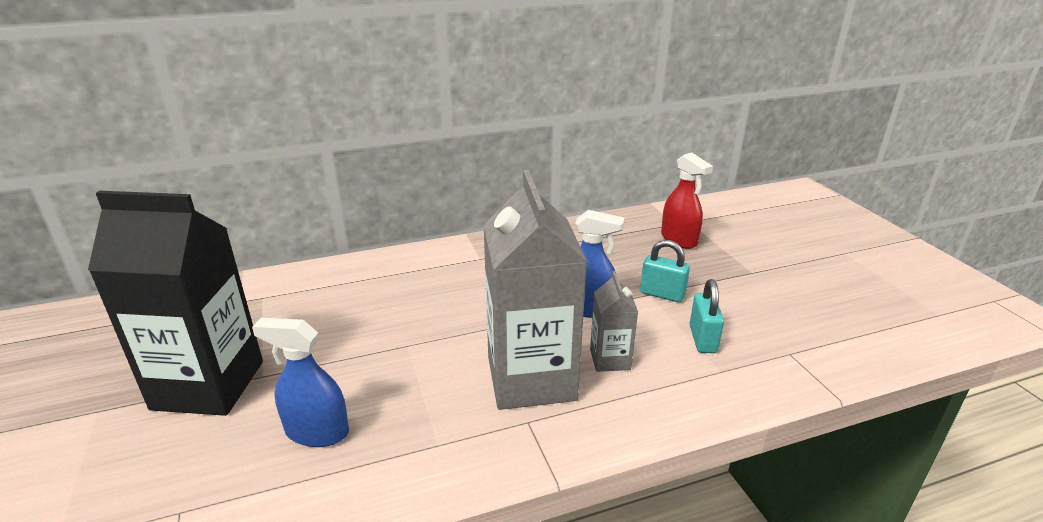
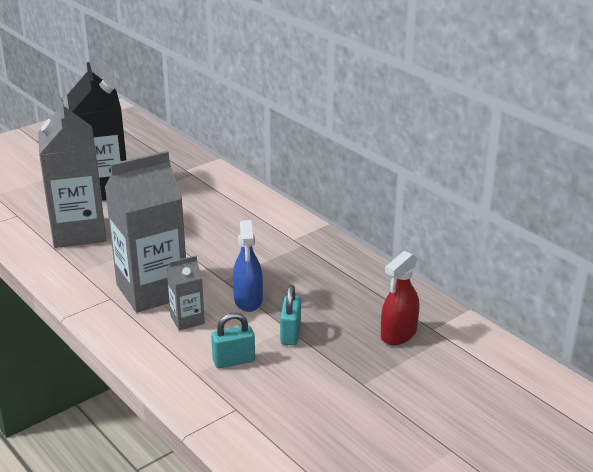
camera: 70 degrees right, 0 degrees up
blue spray bottle [252,318,349,447] -> grey carton [38,97,106,248]

